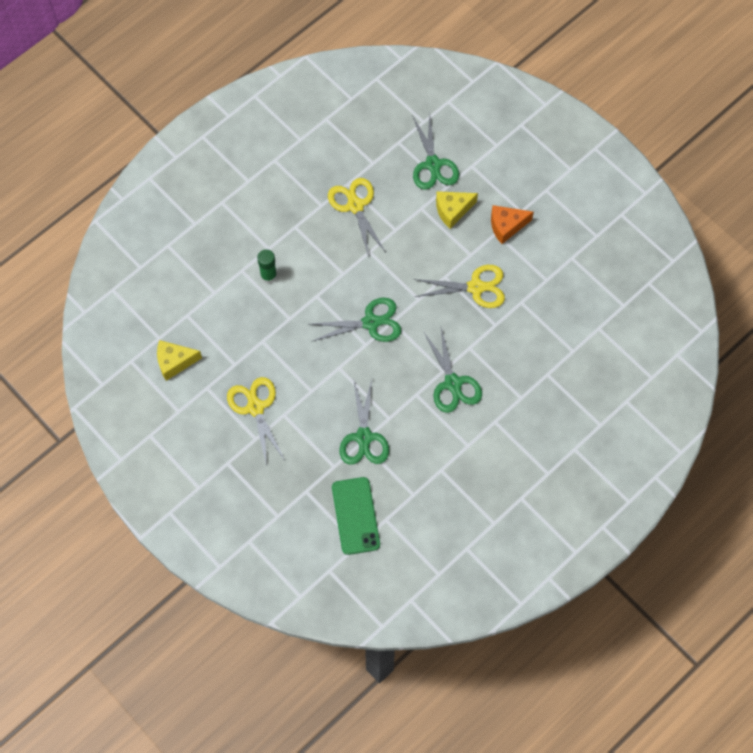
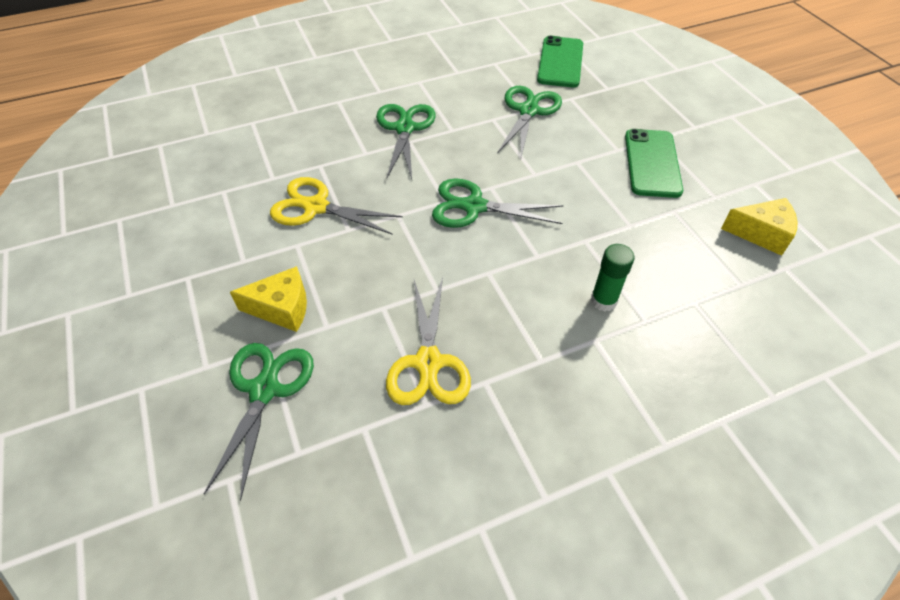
camera: 160 degrees left, 15 degrees down
yellow scissors [227,377,284,466] -> green phone [625,129,683,198]
orange cheese [491,205,534,244] -> none

